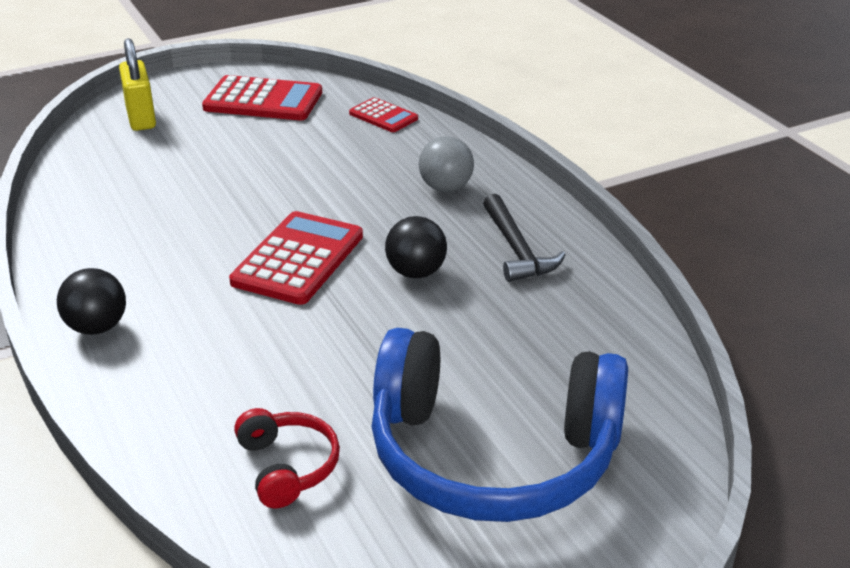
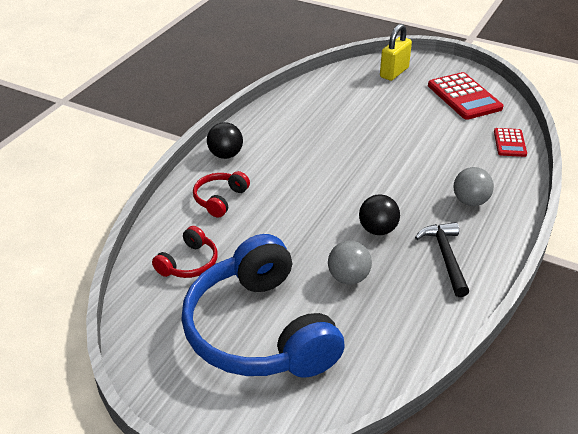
camera: 55 degrees right, 5 degrees up
red calculator [229,211,363,305] -> none
black hammer [483,194,566,282] -> black hammer turned 135 degrees clockwise [415,222,469,297]
none -> red headphones [193,171,250,218]
none -> grey ball [328,241,372,285]

